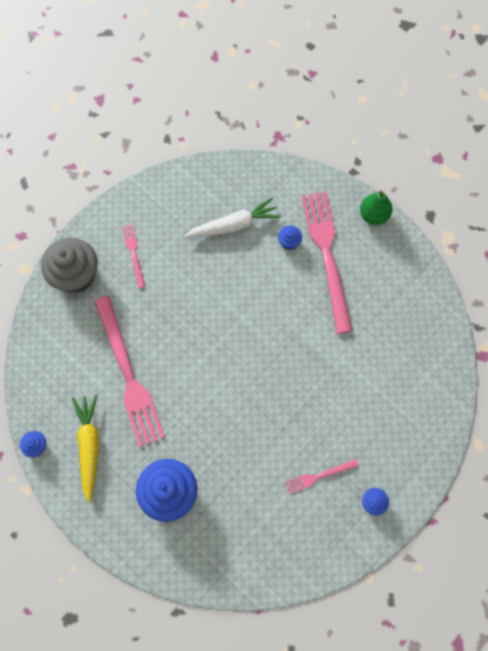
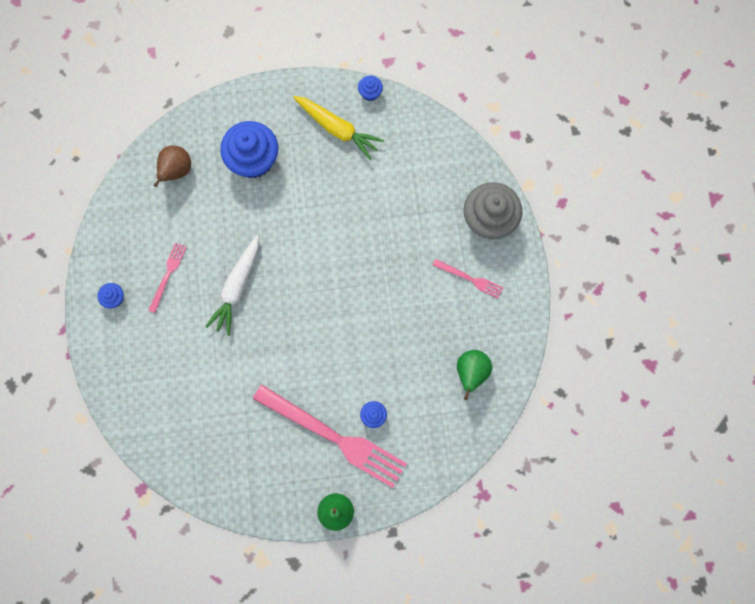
camera: 130 degrees right, 5 degrees up
pink fork [94,296,165,447] -> none
white carrot [184,197,281,238] -> white carrot moved to [205,235,259,336]
none -> brown pear [154,145,191,187]
none -> green pear [457,350,492,400]

